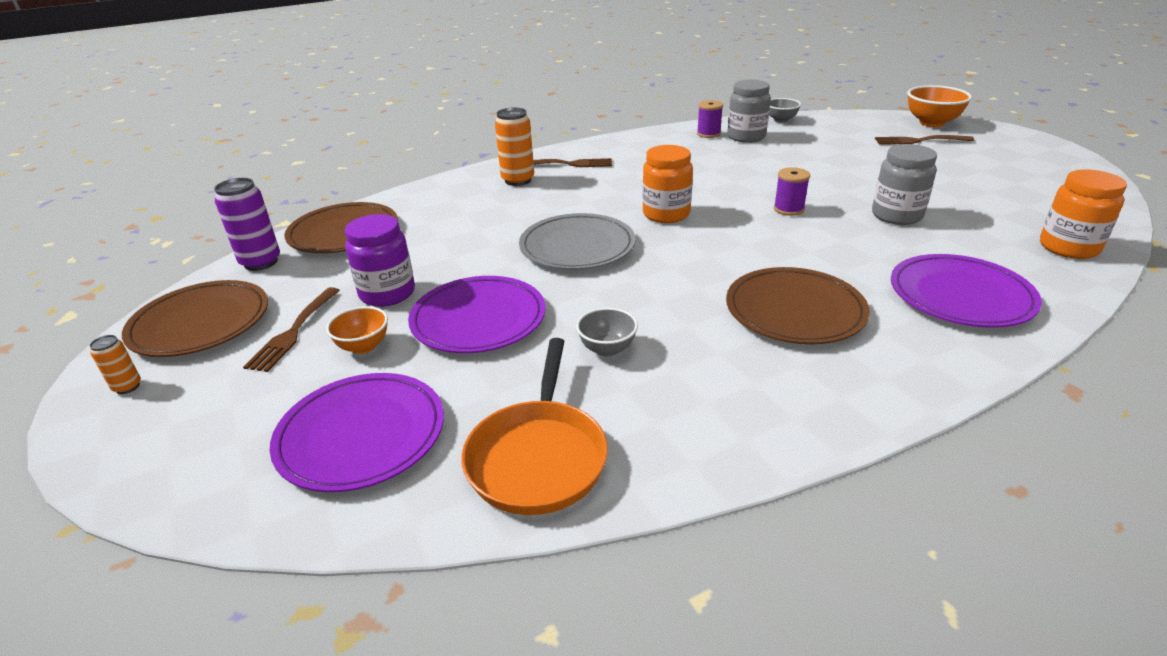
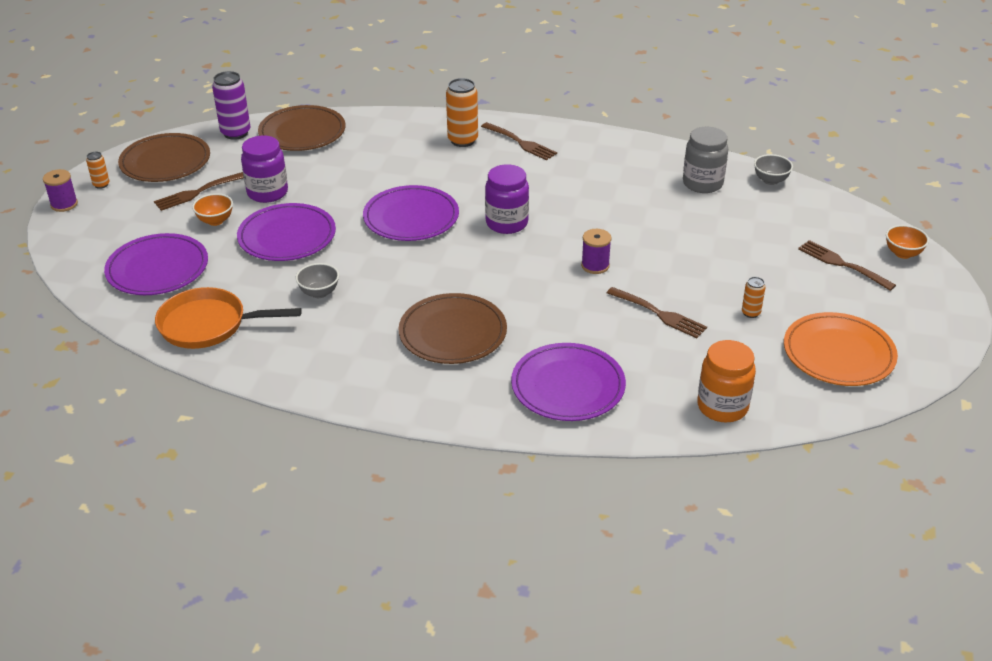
camera: 40 degrees right, 5 degrees up
orange pan [461,338,608,515] -> orange pan turned 45 degrees clockwise [155,287,302,349]
grey plate [519,213,636,270] -> purple plate [363,185,459,241]
orange jar [642,145,693,223] -> purple jar [485,164,529,234]
purple spool [697,100,723,138] -> purple spool moved to [43,169,78,212]
grey jar [872,144,937,225] -> brown fork [607,287,707,338]
orange bowl [907,85,972,127] -> orange bowl [886,225,929,259], size x0.61
none -> orange can [742,277,765,318]
none -> orange plate [784,312,898,386]

